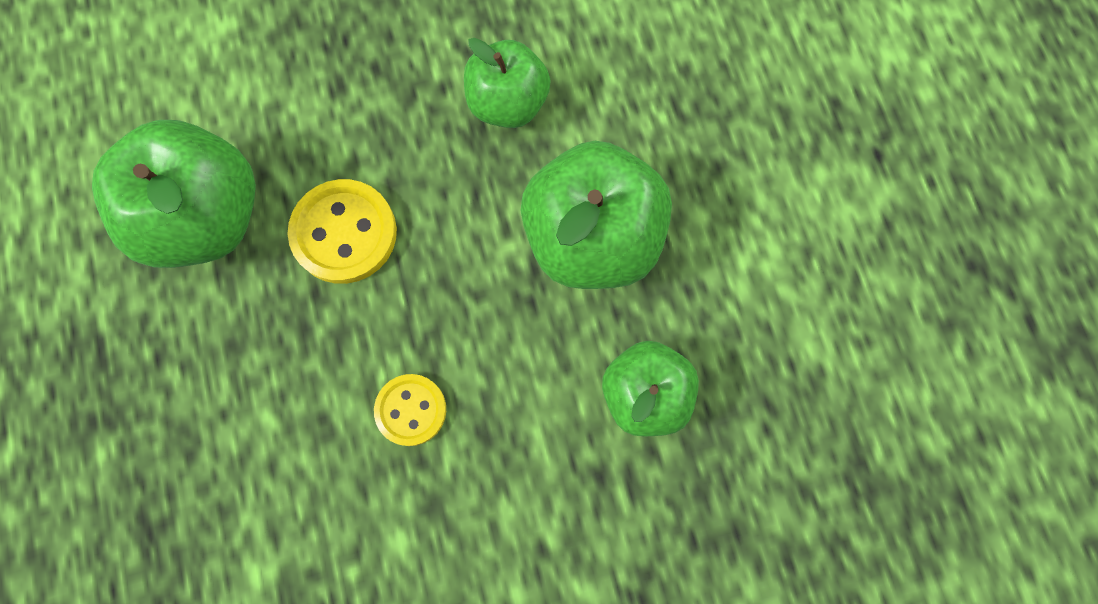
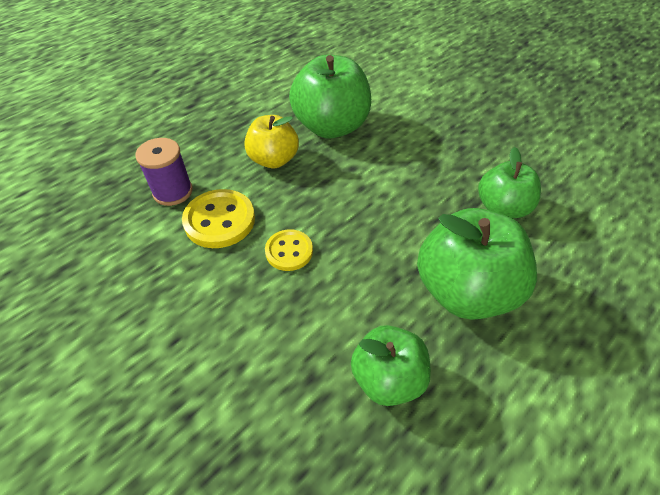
camera: 60 degrees right, 25 degrees down
yellow button [288,179,397,284] -> yellow button moved to [182,189,255,248]
none -> purple spool [135,138,193,206]
none -> yellow apple [244,115,299,168]

